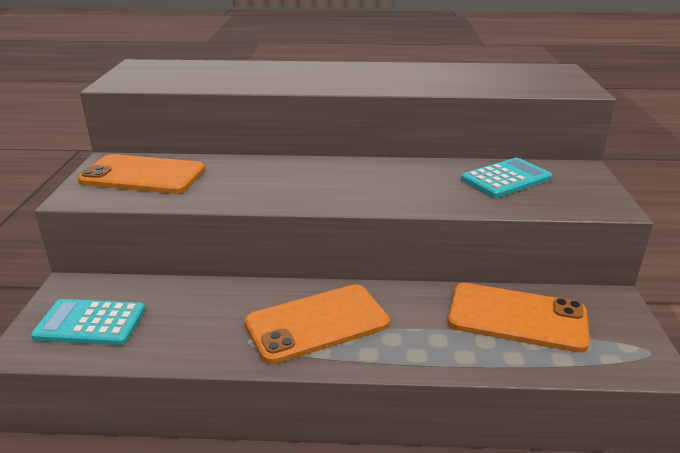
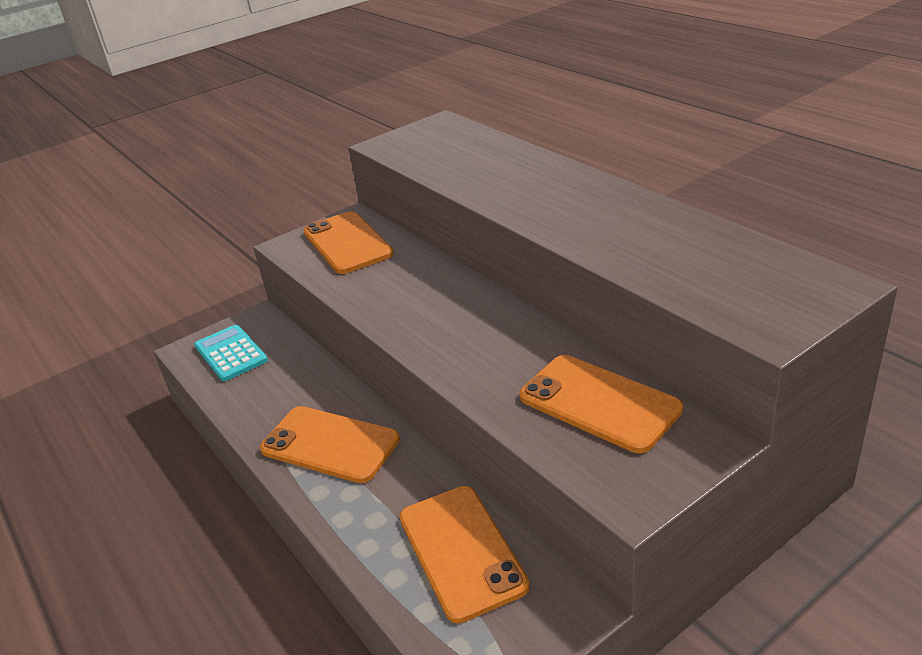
camera: 55 degrees right, 5 degrees up
turquoise calculator [461,158,552,198] -> orange phone [519,355,683,453]

